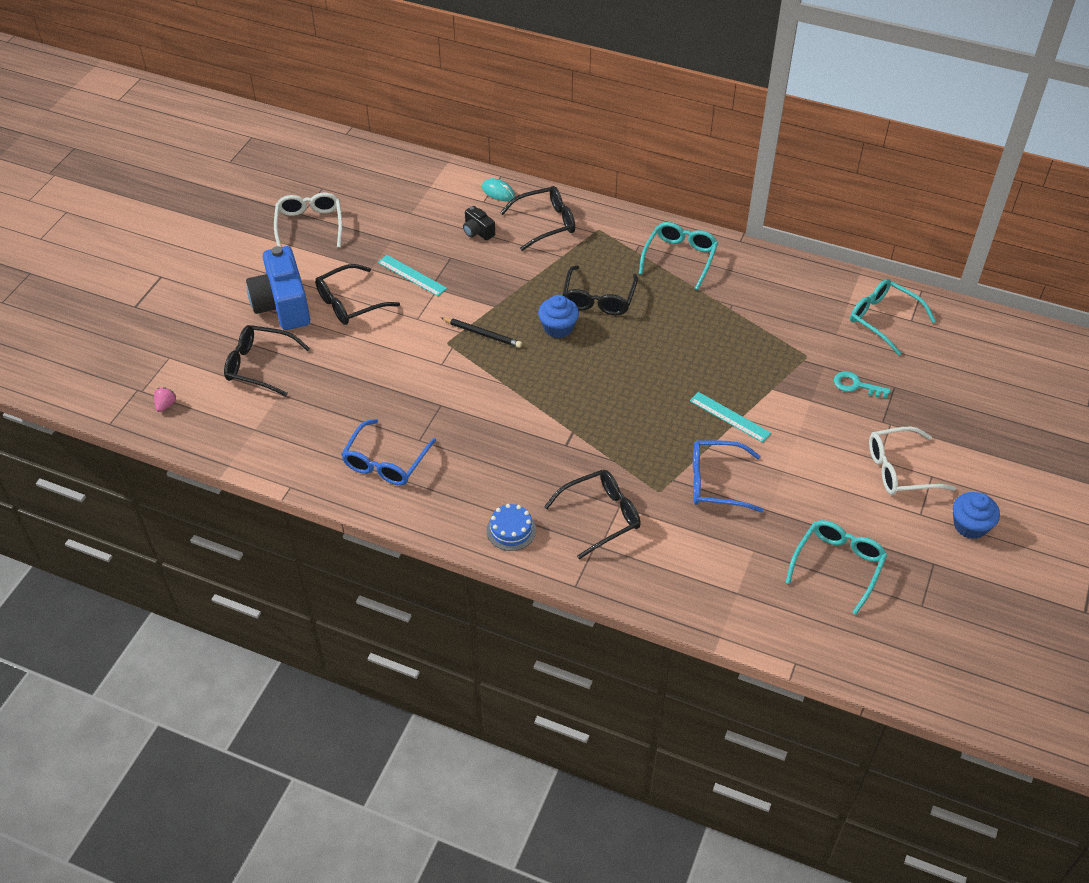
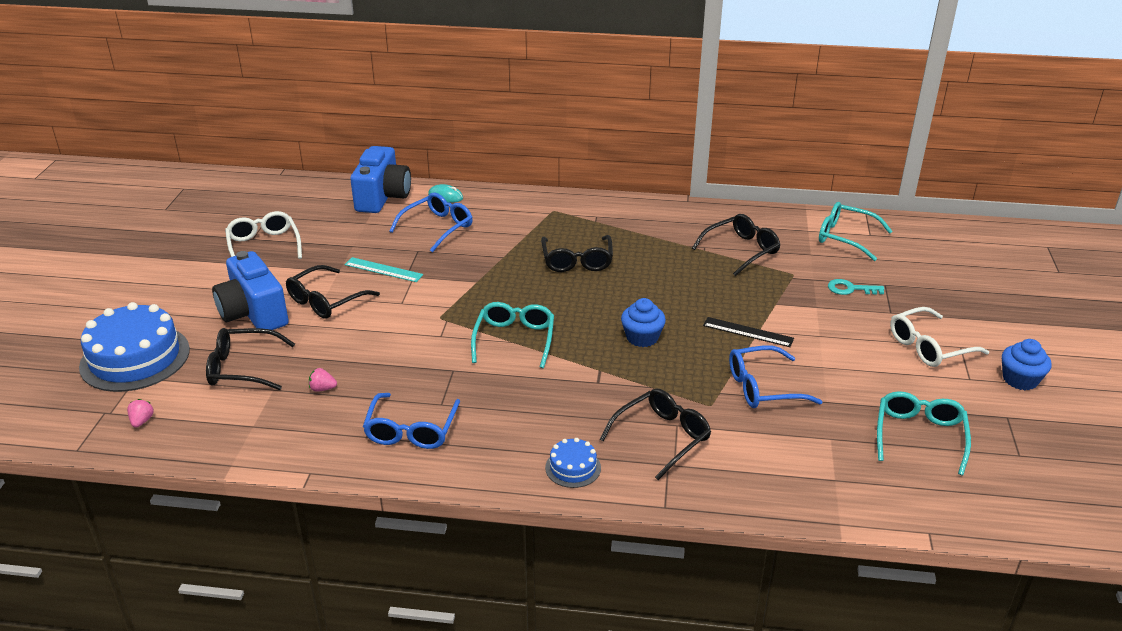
camera: 15 degrees left, 15 degrees down
black pencil [441,317,522,348] -> none
black camera [463,206,495,240] -> blue glasses [389,193,473,253]
black glasses [500,186,575,251] -> black glasses moved to [692,214,780,276]
blue cupcake [538,295,579,338] -> blue cupcake moved to [621,298,666,347]
turquoise glasses [639,222,718,290] -> turquoise glasses moved to [471,302,554,368]
turquoise ruler [690,392,771,443] -> black ruler [703,317,794,347]
none -> blue cake [79,302,190,392]
none -> pink strawberry [309,368,337,392]
none -> blue camera [350,146,411,213]

